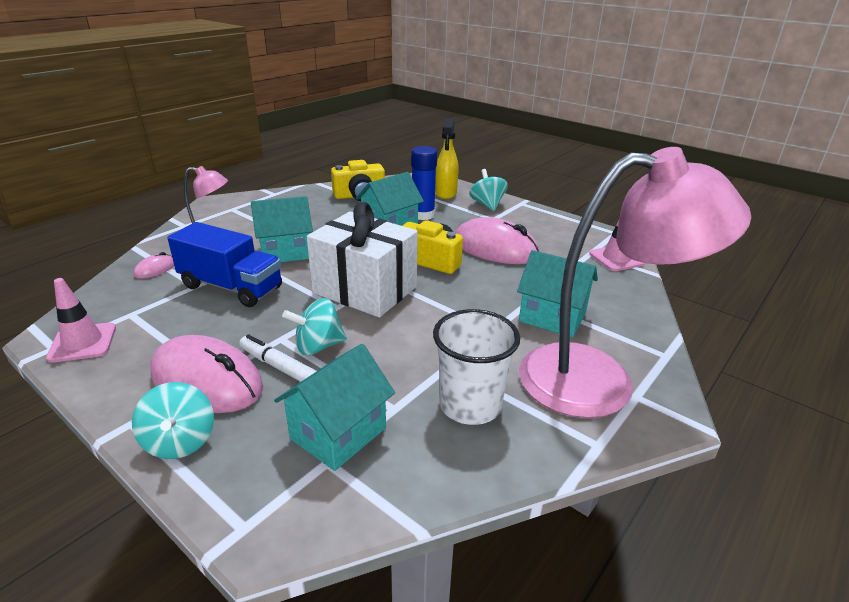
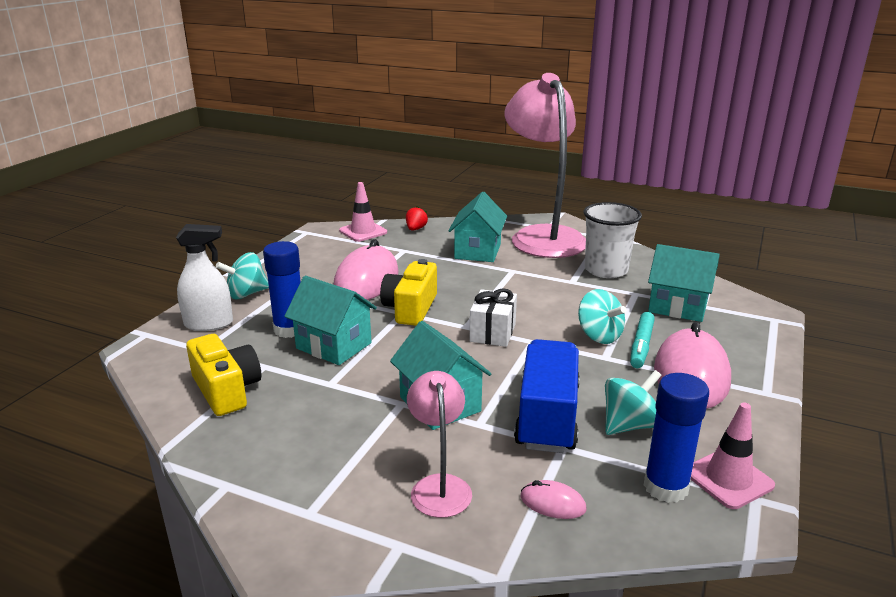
camera: 105 degrees left, 5 degrees down
turquoise spinning top [132,382,214,459] -> turquoise spinning top moved to [605,370,662,435]
white marker [239,334,317,382] -> turquoise marker [630,312,655,368]
white gift [307,202,418,318] -> white gift [469,288,517,347], size x0.53
yellow spray bottle [435,118,459,199] -> white spray bottle [176,224,233,331]
none -> red strawberry [406,206,428,231]
none -> blue glue stick [644,373,709,503]

